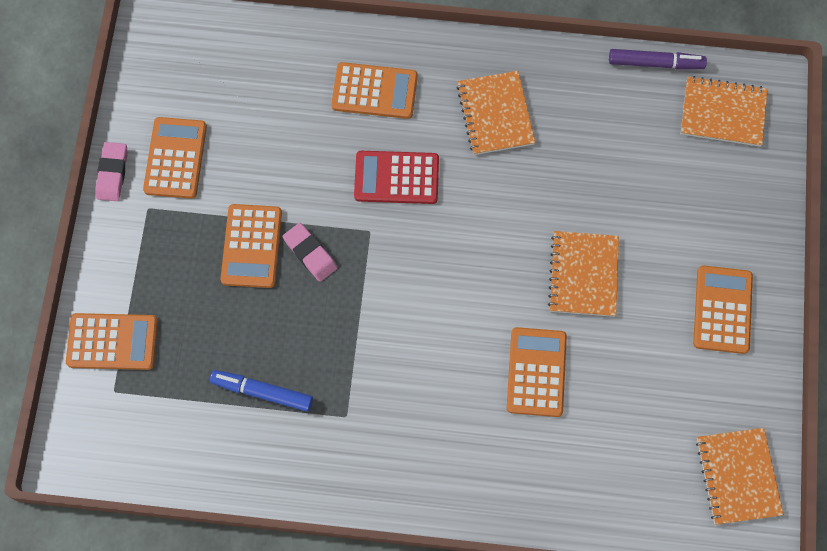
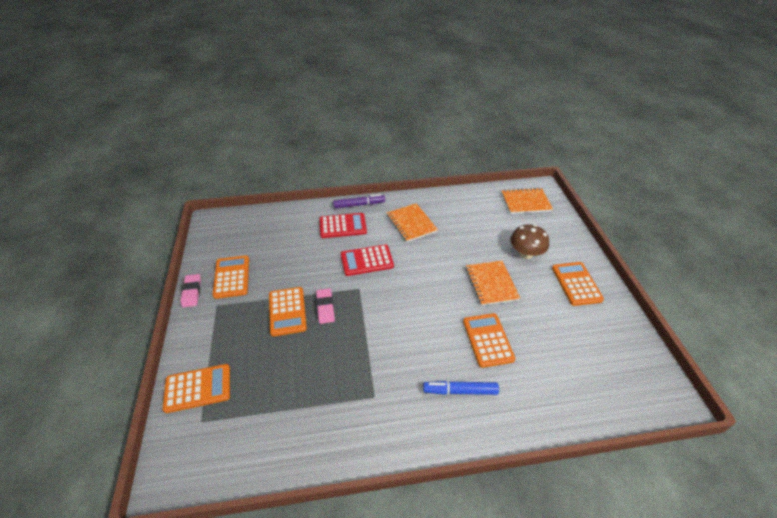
camera: 15 degrees left, 25 degrees down
blue marker [210,370,313,412] -> blue marker moved to [423,381,499,395]
pink eraser [283,223,337,282] -> pink eraser turned 45 degrees clockwise [316,288,335,324]
orange calculator [331,62,418,119] -> red calculator [319,213,367,238]
purple marker [609,49,707,70] -> purple marker moved to [333,194,385,209]
orange notebook [696,428,784,525] -> none
none -> brown mushroom [510,224,549,259]

